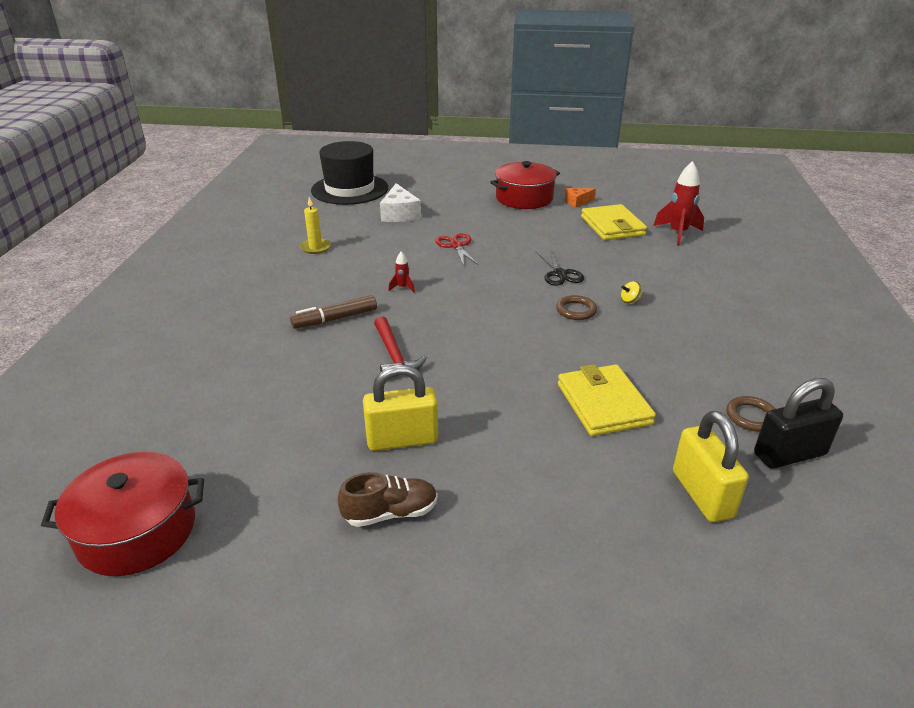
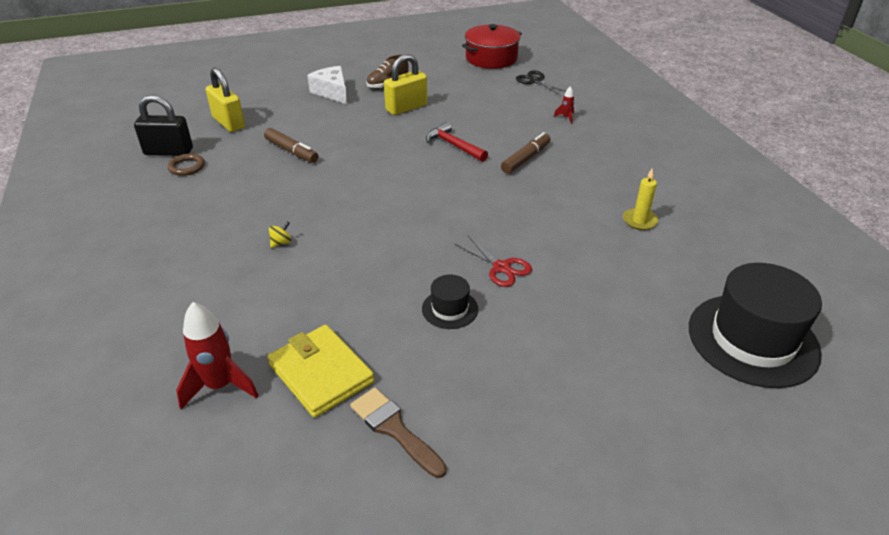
camera: 155 degrees right, 5 degrees up
white cheese [380,183,421,222] -> white cheese moved to [307,66,347,104]
red rocket [388,252,415,293] -> red rocket moved to [554,86,575,124]
red pot [490,161,560,209] -> none
black scissors [536,249,584,286] -> black scissors moved to [516,70,566,96]
brown ring [556,295,597,320] -> none
yellow wallet [558,364,656,436] -> brown marker [264,128,318,163]
orange cheese [565,188,596,208] -> brown brush [350,388,447,478]
black padlock [754,378,843,469] -> black padlock turned 45 degrees clockwise [134,95,193,156]
none -> black hat [422,275,478,329]

